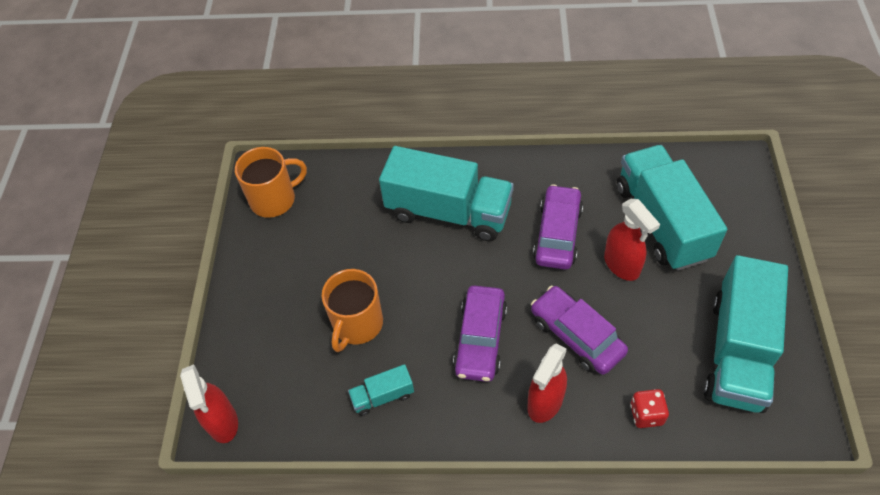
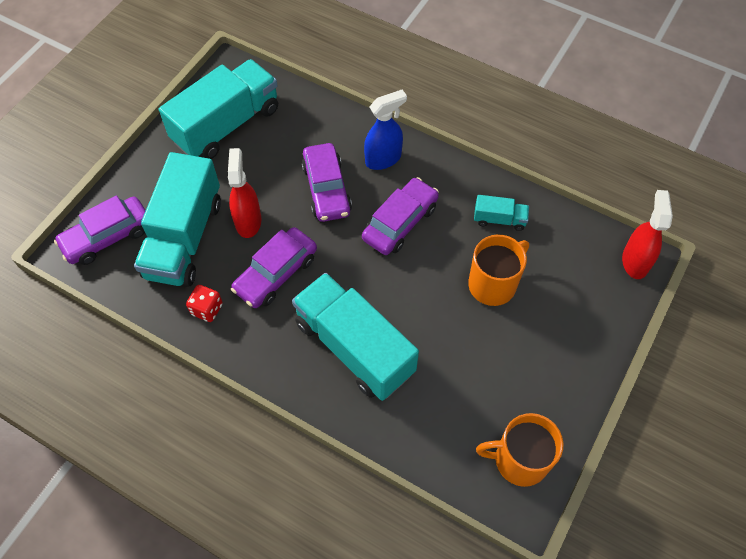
camera: 155 degrees left, 5 degrees up
red spray bottle [527,343,567,423] -> blue spray bottle [364,90,407,170]
red dice [630,389,669,428] -> red dice moved to [186,285,223,322]
none -> purple car [54,196,146,265]

